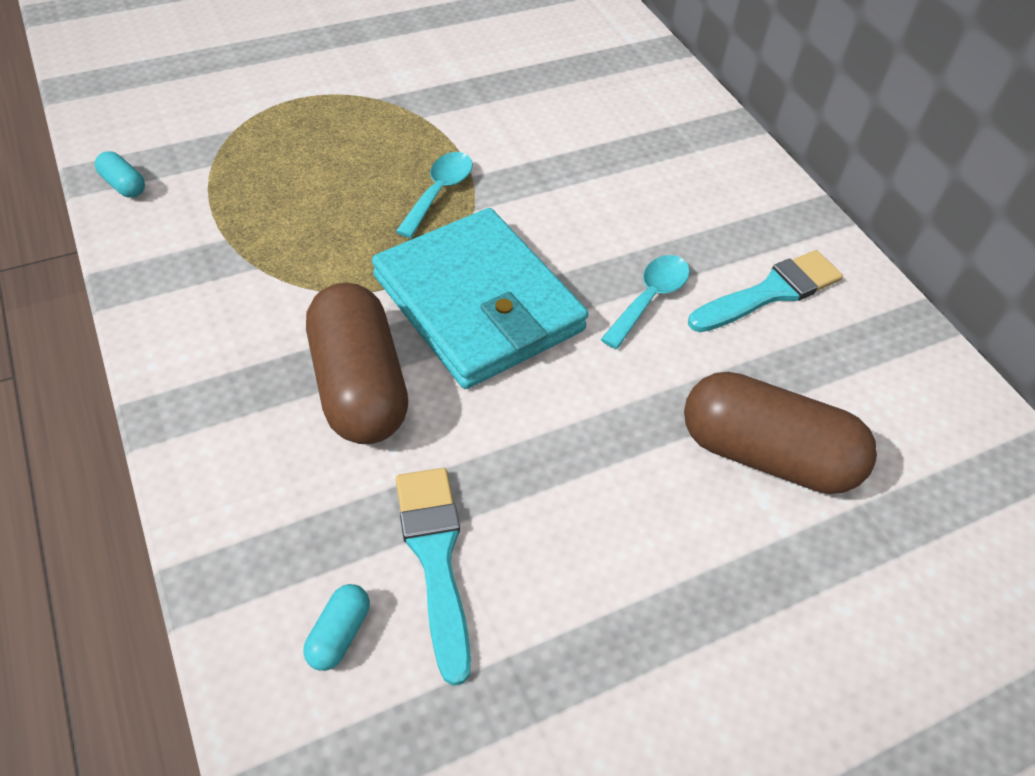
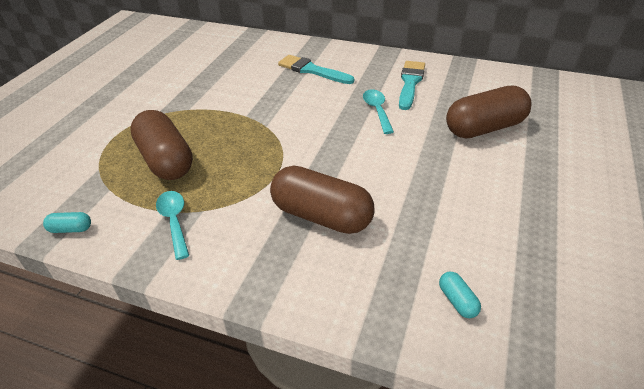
camera: 40 degrees left, 10 degrees down
turquoise wallet [372,208,588,389] -> none
turquoise spoon [396,152,473,238] -> turquoise spoon moved to [156,191,189,260]
turquoise brush [396,468,471,686] -> turquoise brush moved to [278,55,354,84]
none -> brown capsule [130,110,193,180]

